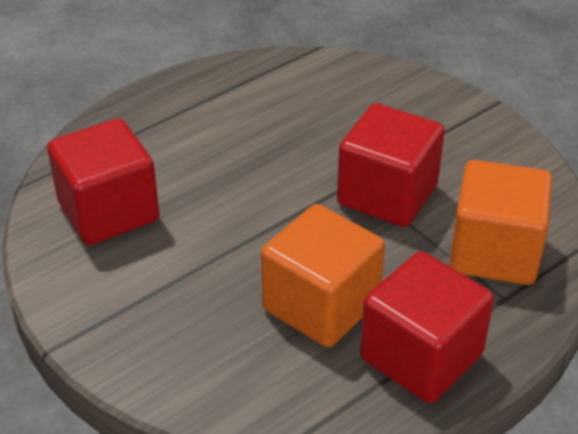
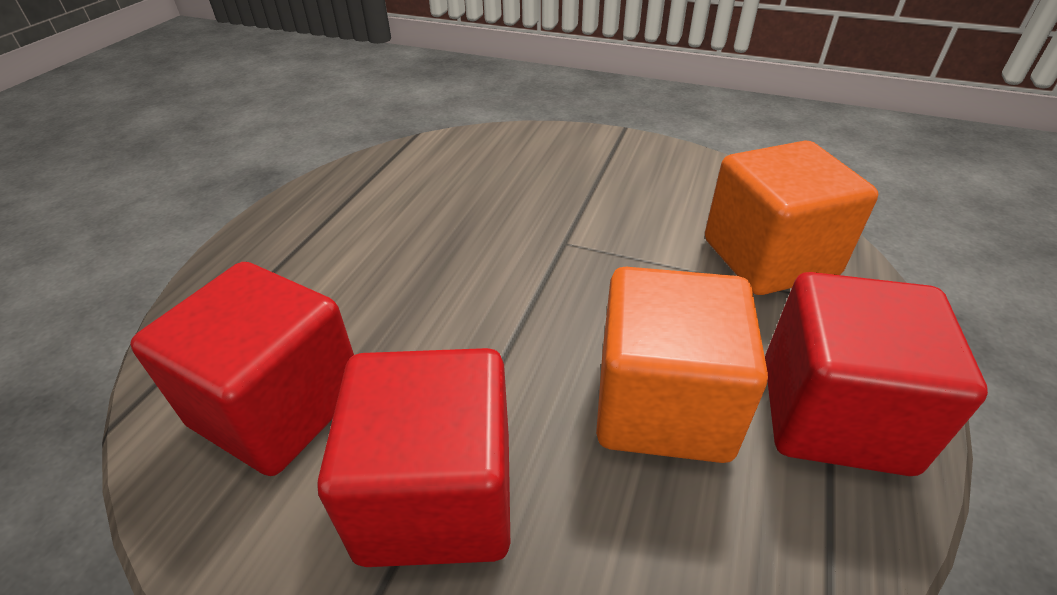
camera: 30 degrees left, 0 degrees up
red cube [337,103,445,227] -> red cube moved to [317,348,510,567]

